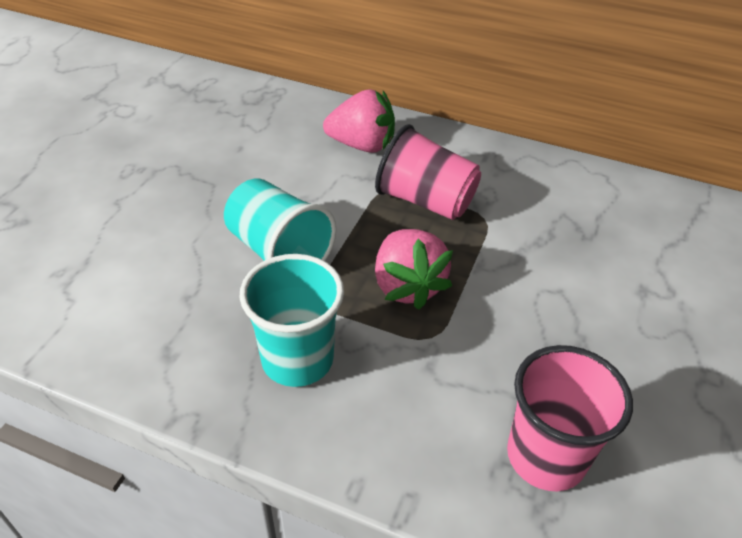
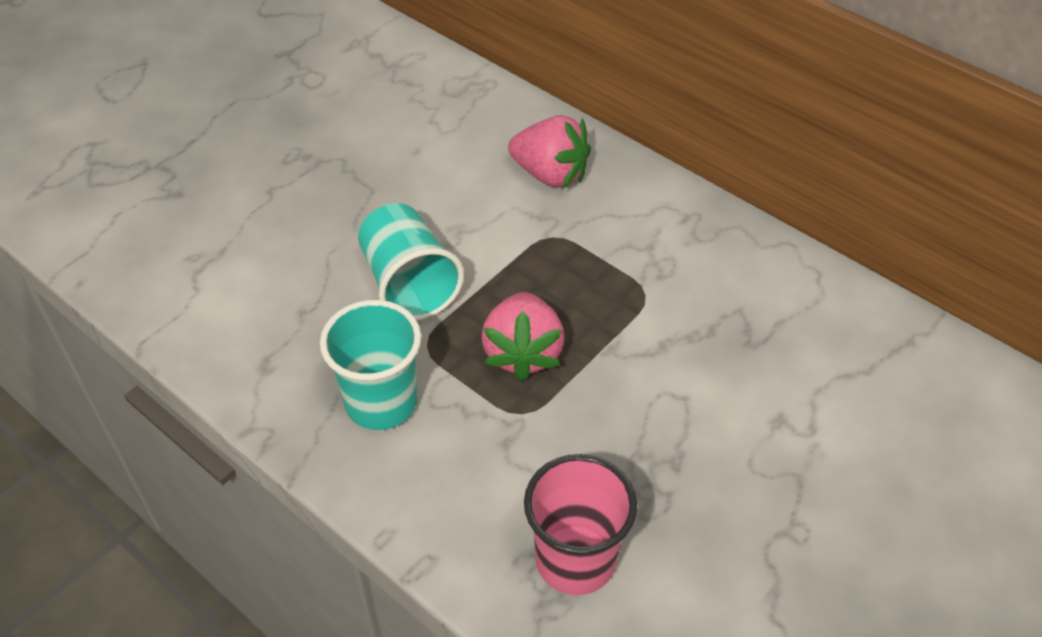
camera: 20 degrees right, 5 degrees up
pink cup [375,124,481,220] -> none

